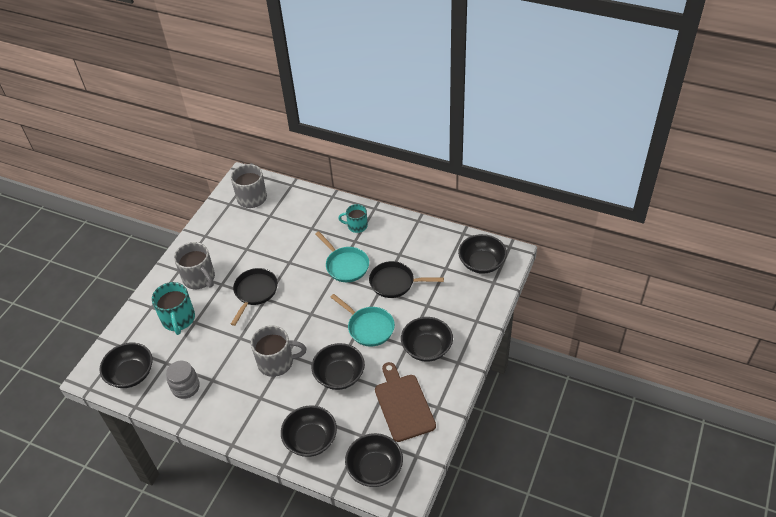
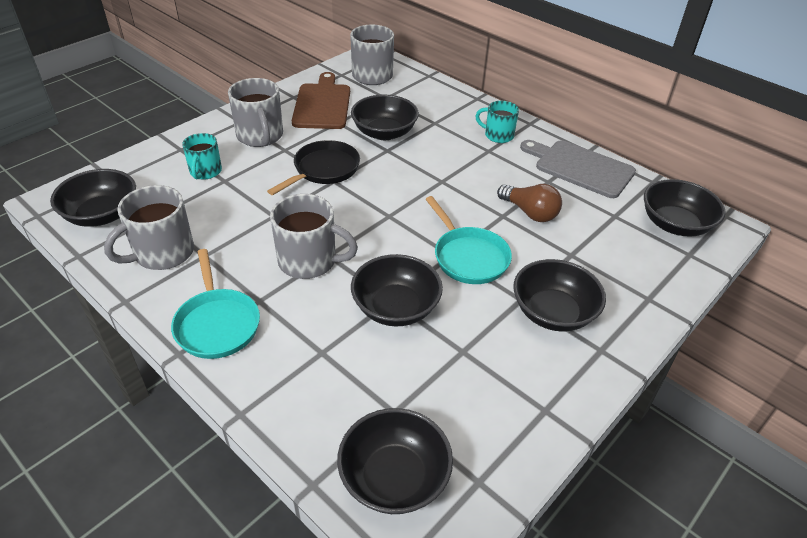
camera: 15 degrees right, 5 degrees down
turquoise mug [152,282,195,335] -> turquoise mug [182,133,222,180], size x0.63
grey jar [166,360,200,399] -> grey mug [104,185,194,270]
black bowl [281,405,337,457] -> black bowl moved to [351,94,419,140]
turquoise pan [315,231,369,282] -> turquoise pan moved to [171,249,260,359]
black pan [369,261,444,298] -> brown light bulb [497,184,562,222]
brown cutting board [375,362,436,442] -> brown cutting board moved to [292,72,350,129]
none -> grey cutting board [520,140,636,198]

